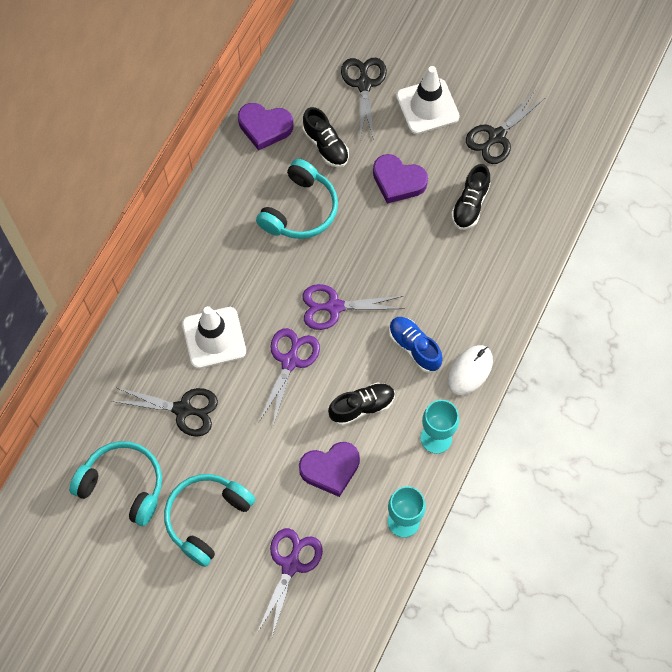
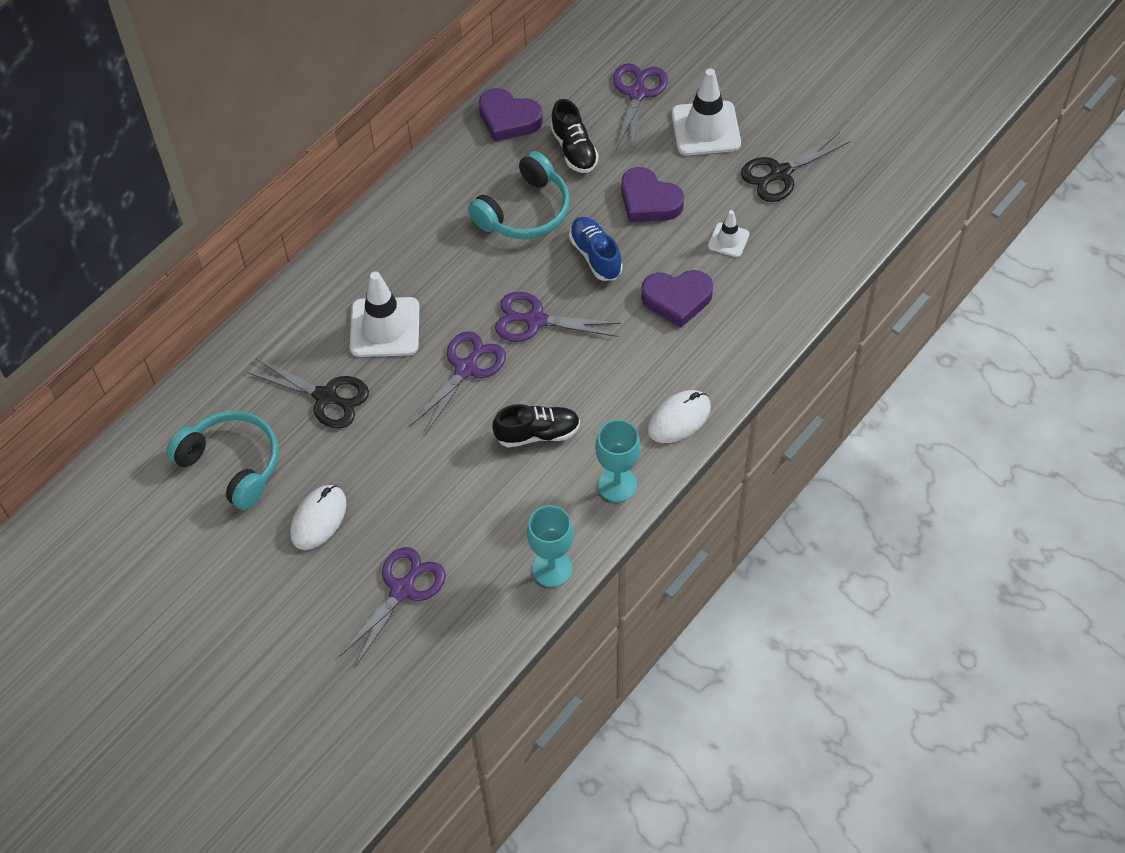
camera: 15 degrees right, 10 degrees down
turquoise headphones [164,474,255,567] -> white mouse [290,485,347,550]
purple heart [299,442,360,497] -> purple heart moved to [641,270,713,328]
black scissors [341,58,387,140] -> purple scissors [613,63,668,151]
blue shoe [389,317,443,373] -> blue shoe moved to [569,217,623,281]
black shoe [451,164,490,230] -> white traffic cone [708,210,750,257]

